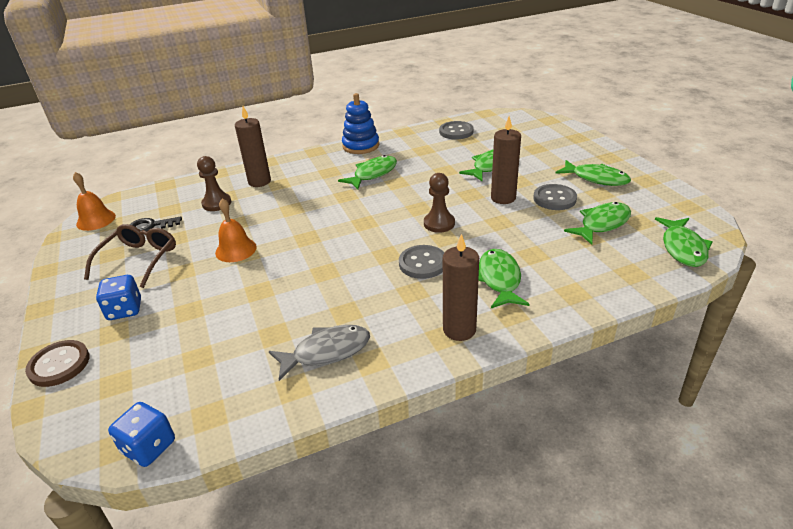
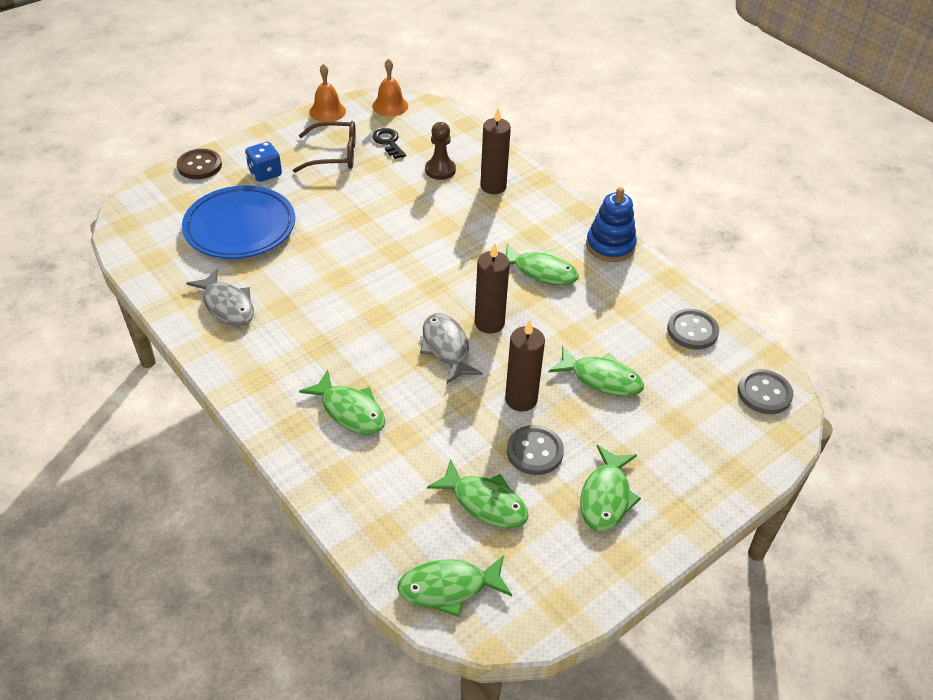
camera: 70 degrees right, 10 degrees up
blue dice [108,402,175,467] -> none
orange bell [215,198,257,262] -> orange bell moved to [309,64,346,122]
grey button [399,245,444,279] -> grey button moved to [738,369,793,414]
brown pawn [424,173,455,233] -> grey fish [420,313,483,384]
brown candle [443,234,479,341] -> brown candle moved to [475,243,510,334]
green fish [478,249,529,308] -> green fish turned 60 degrees clockwise [299,370,385,435]
none -> blue plate [182,185,295,259]

